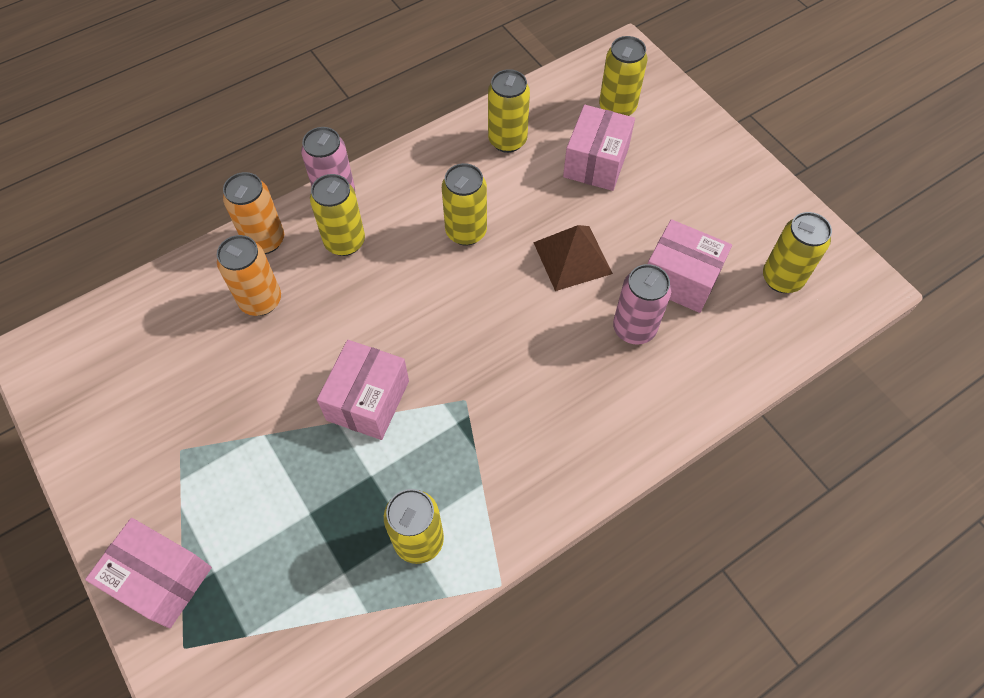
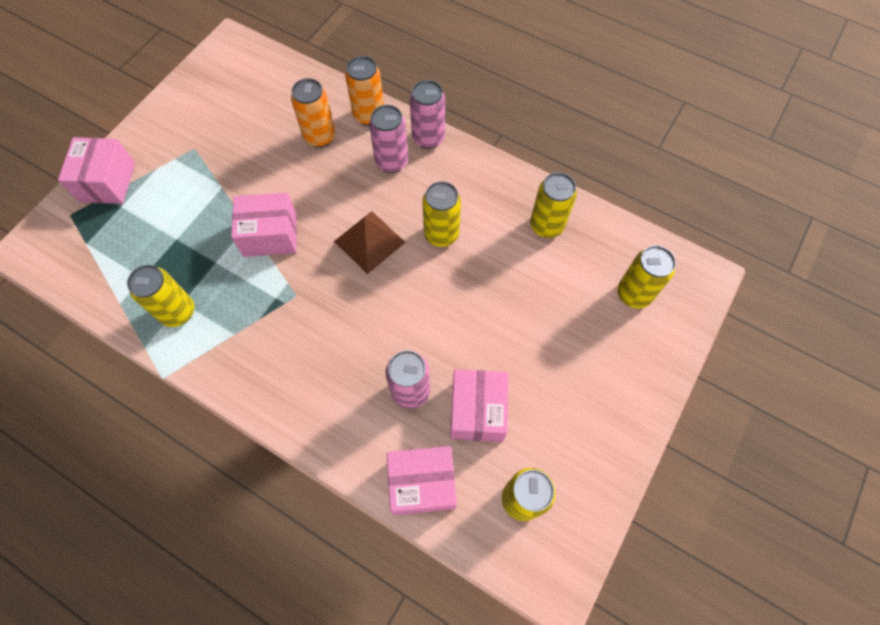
camera: 65 degrees right, 5 degrees up
yellow can [310,174,365,256] -> pink can [369,105,408,173]
brown pyramid [533,225,613,291] -> brown pyramid moved to [334,211,406,274]
pink box [563,105,635,191] -> pink box moved to [387,446,457,515]

